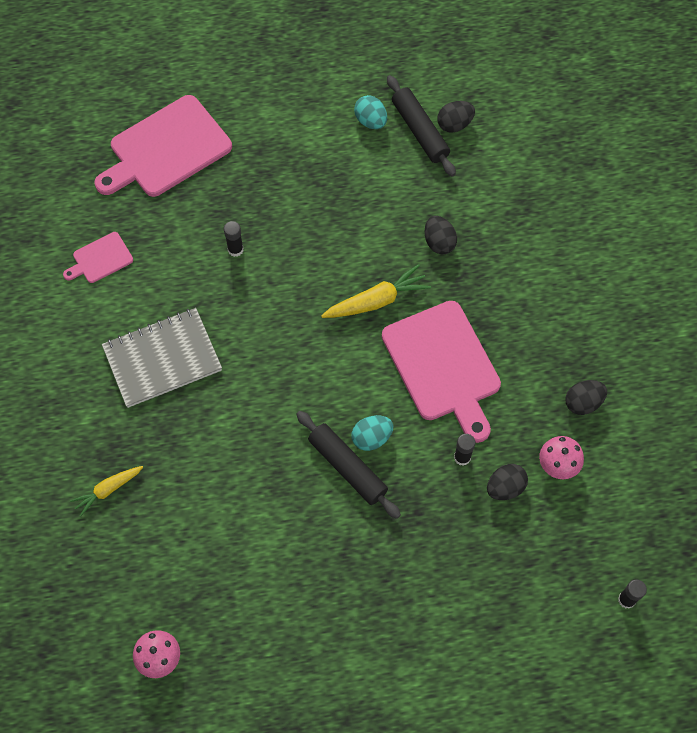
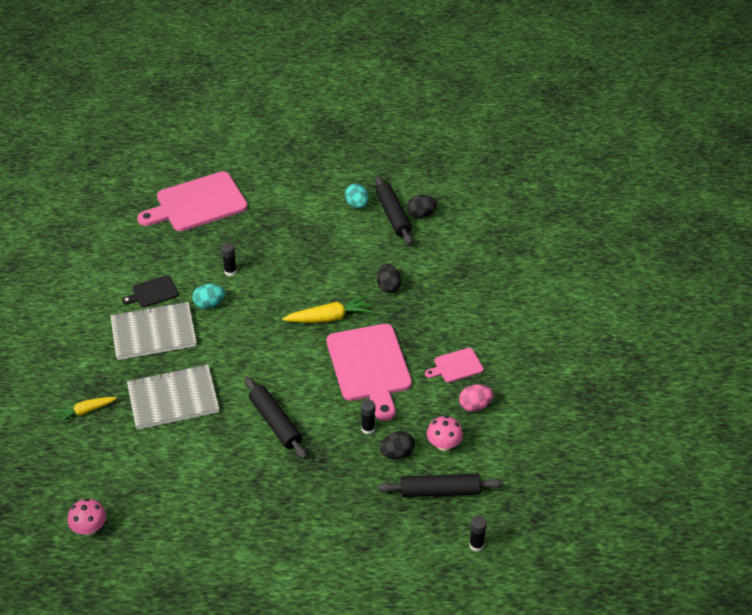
camera: 10 degrees right, 20 degrees down
pink cutting board [63,232,133,283] -> pink cutting board moved to [425,348,484,382]
turquoise egg [351,415,393,451] -> turquoise egg moved to [192,284,225,309]
black egg [565,380,607,415] -> pink egg [459,384,494,412]
none -> black cutting board [122,275,179,308]
none -> grey notebook [127,364,219,430]
none -> black rolling pin [378,474,503,497]

